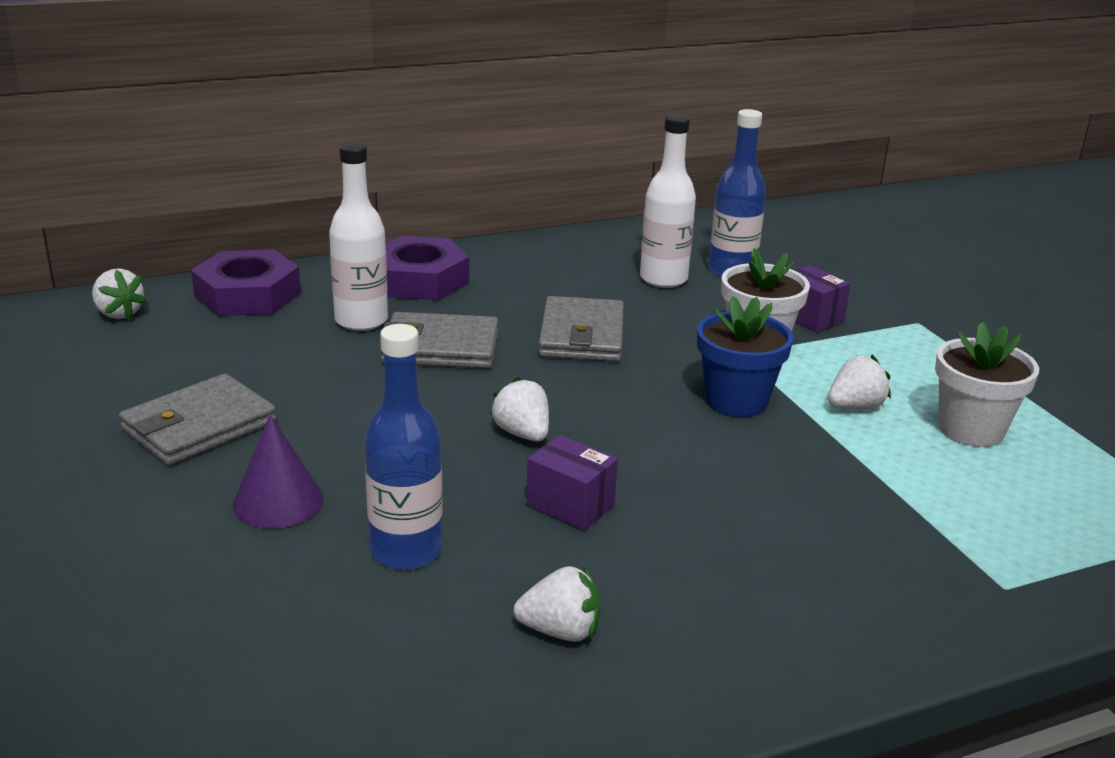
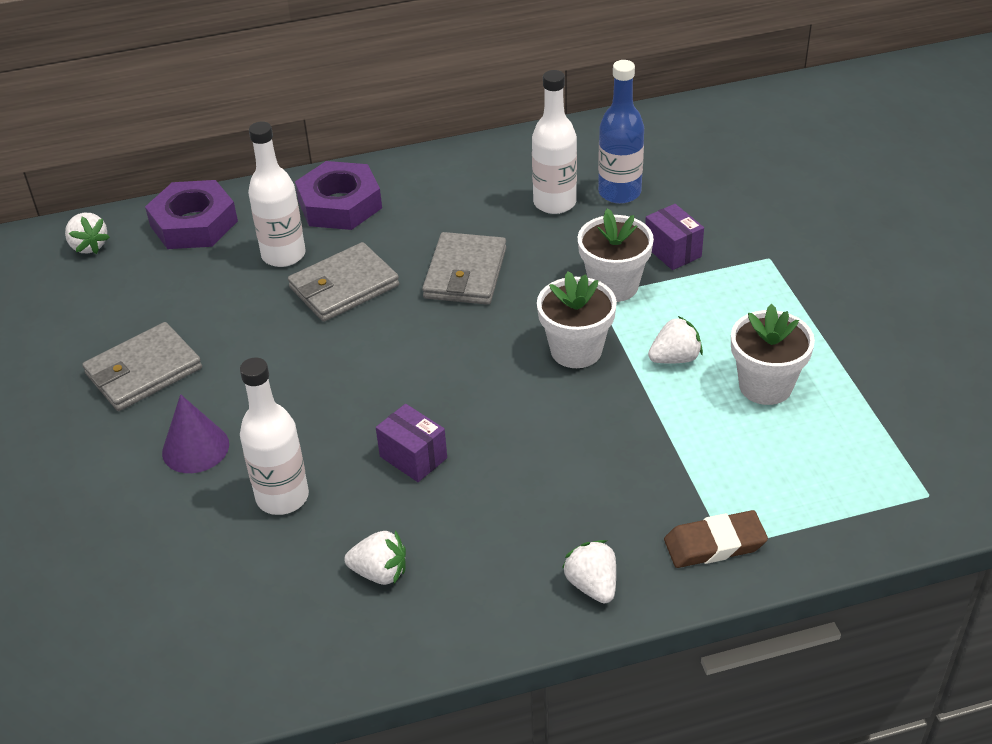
camera: 10 degrees right, 15 degrees up
blue bottle [364,324,443,570] -> white bottle [240,358,309,515]
grey wallet [380,312,498,369] -> grey wallet turned 45 degrees counterclockwise [288,242,399,322]
white strawberry [490,377,549,441] -> white strawberry moved to [562,540,616,603]
blue flower pot [697,296,793,417] -> white flower pot [537,271,617,368]
none -> brown eraser [664,510,768,568]

